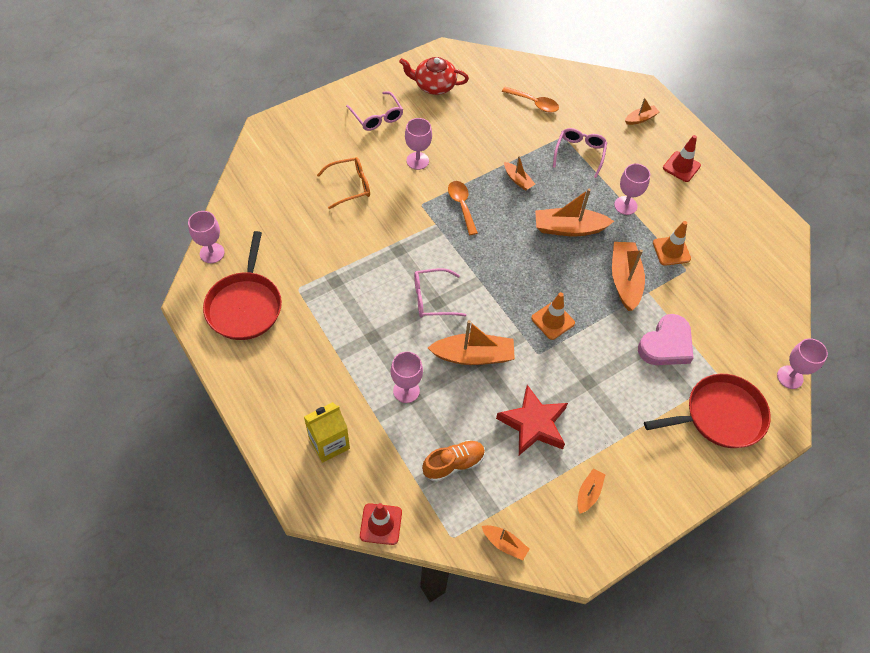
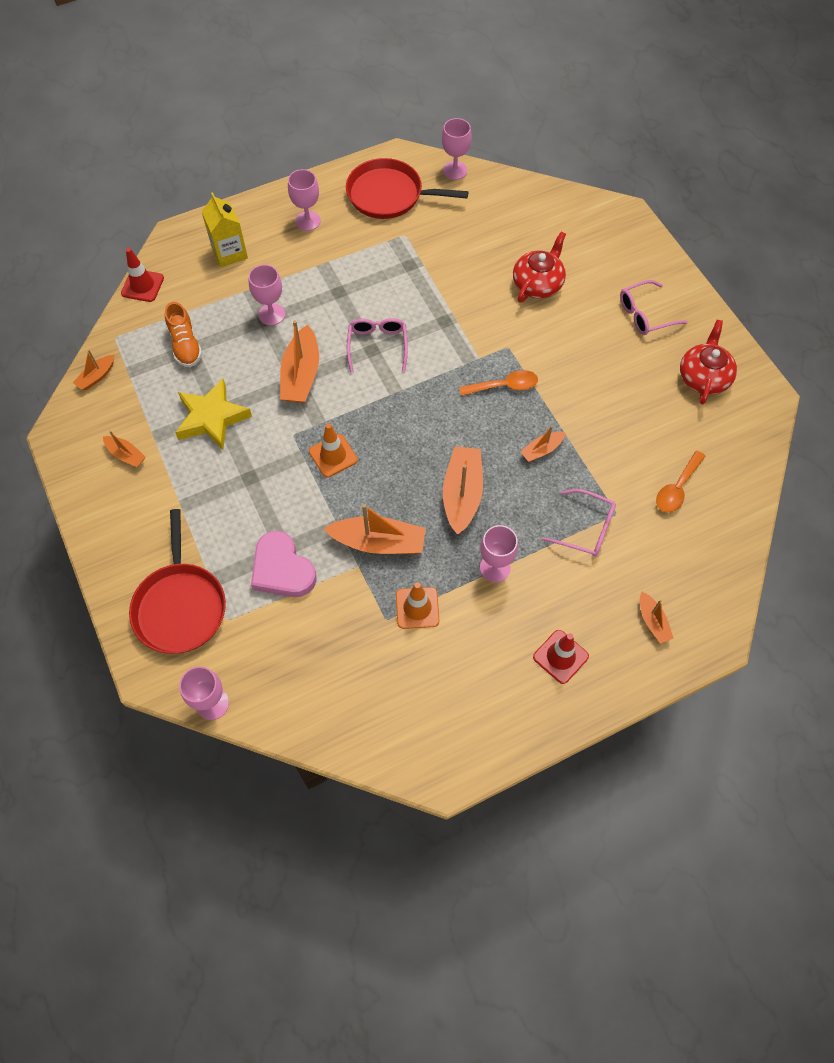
camera: 100 degrees right, 5 degrees up
orange glasses [317,157,370,209] -> red teapot [513,232,566,303]
pink goblet [405,118,432,170] -> pink goblet moved to [288,169,321,231]
red star [496,385,568,455] -> yellow star [175,379,252,450]

